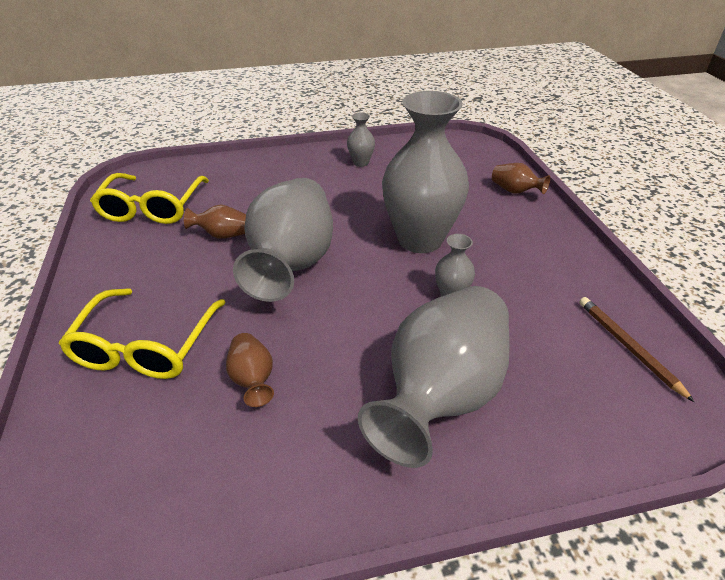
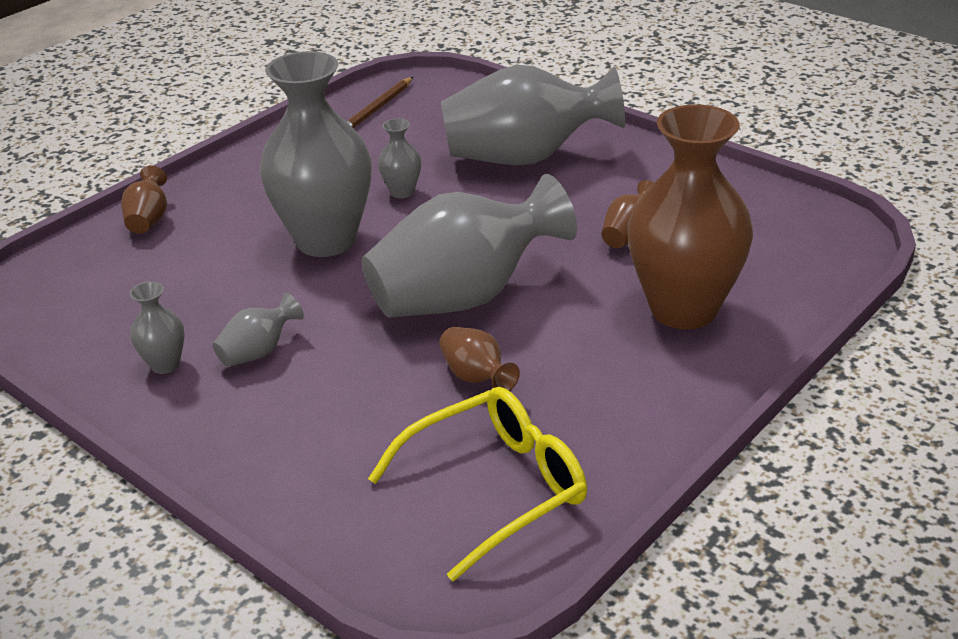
camera: 125 degrees left, 5 degrees down
yellow glasses [59,288,226,379] -> brown vase [627,104,753,330]
none -> grey vase [212,293,304,367]

